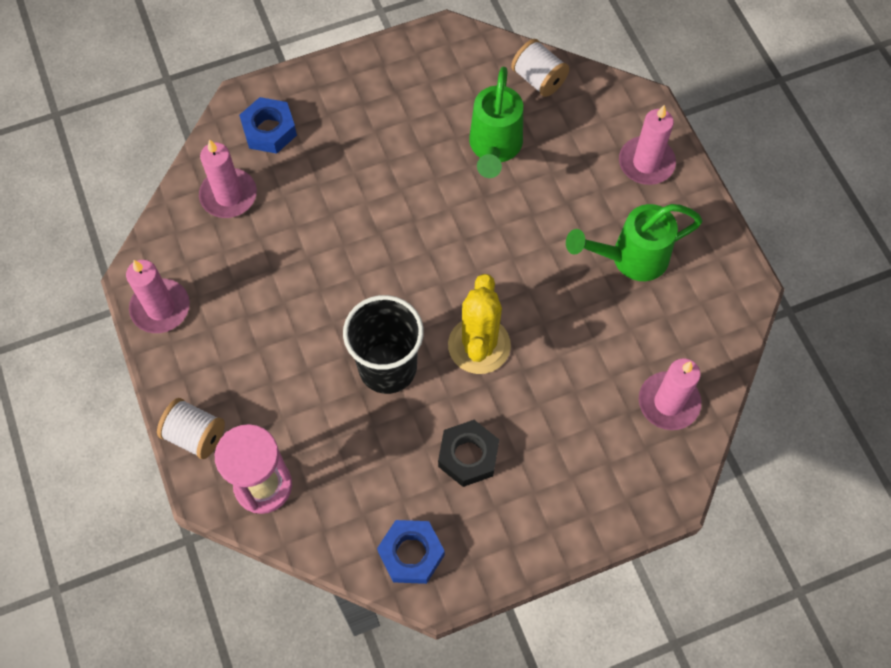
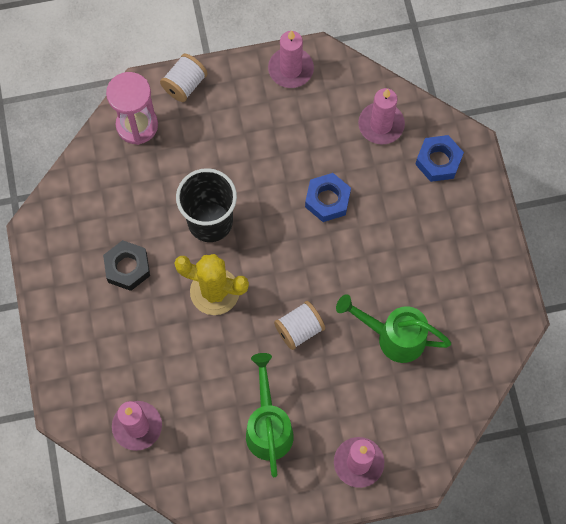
camera: 100 degrees right, 5 degrees up
blue nut [377,520,445,584] -> blue nut moved to [305,173,351,222]
white spool [511,39,569,97] -> white spool moved to [274,301,325,350]

